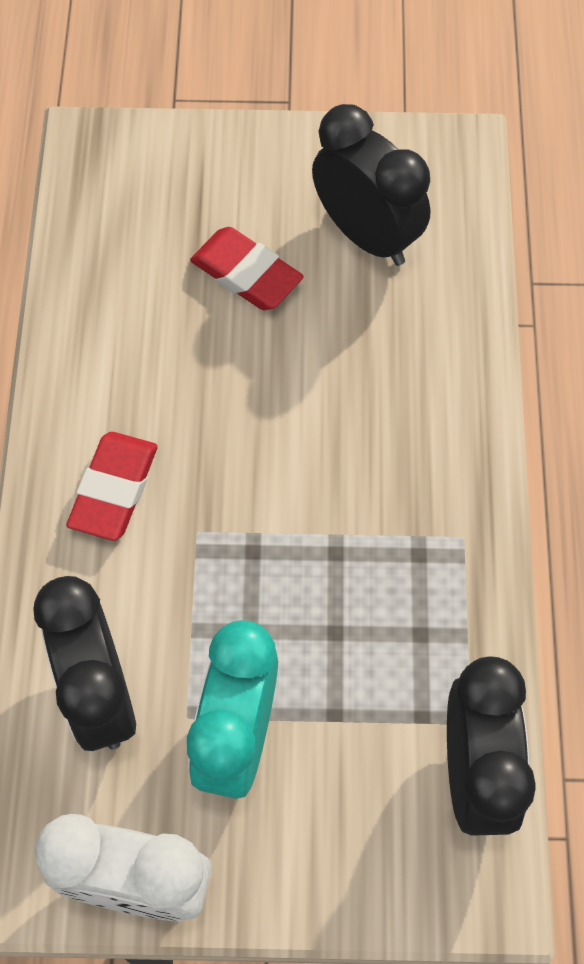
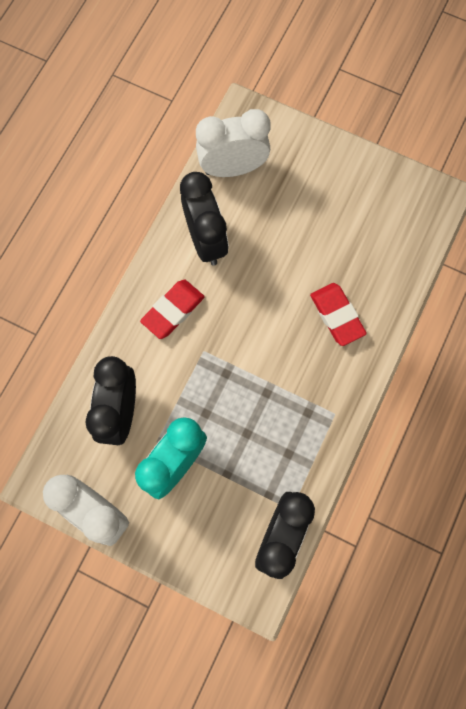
camera: 25 degrees right, 10 degrees up
red eraser [190,227,304,310] -> red eraser moved to [310,283,367,346]
black clock [312,104,430,266] -> black clock moved to [180,172,229,266]
none -> white clock [196,109,271,177]

